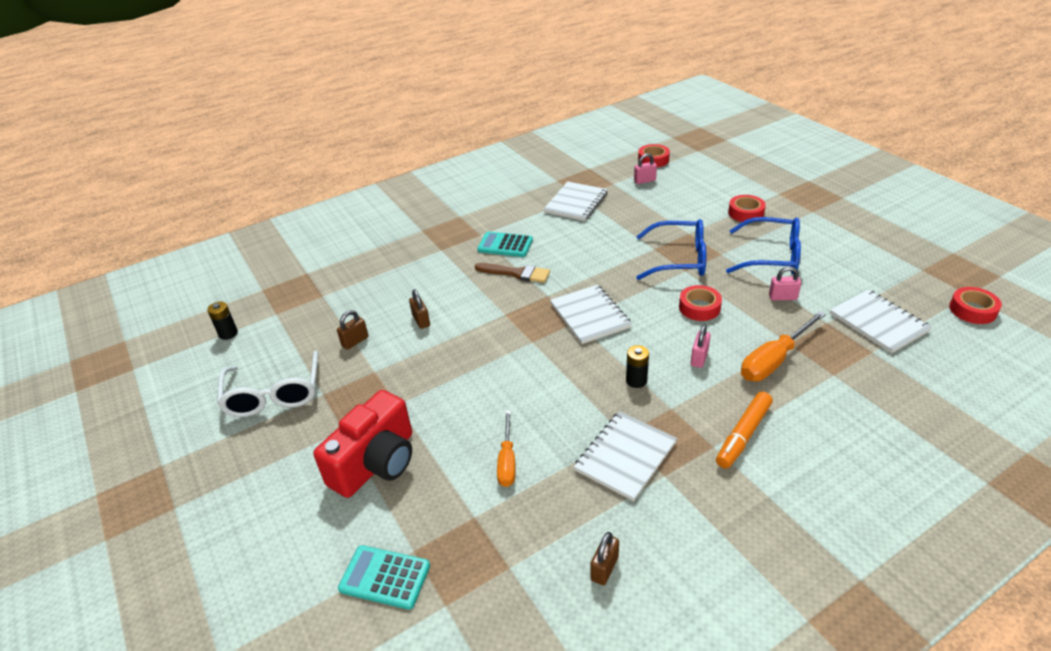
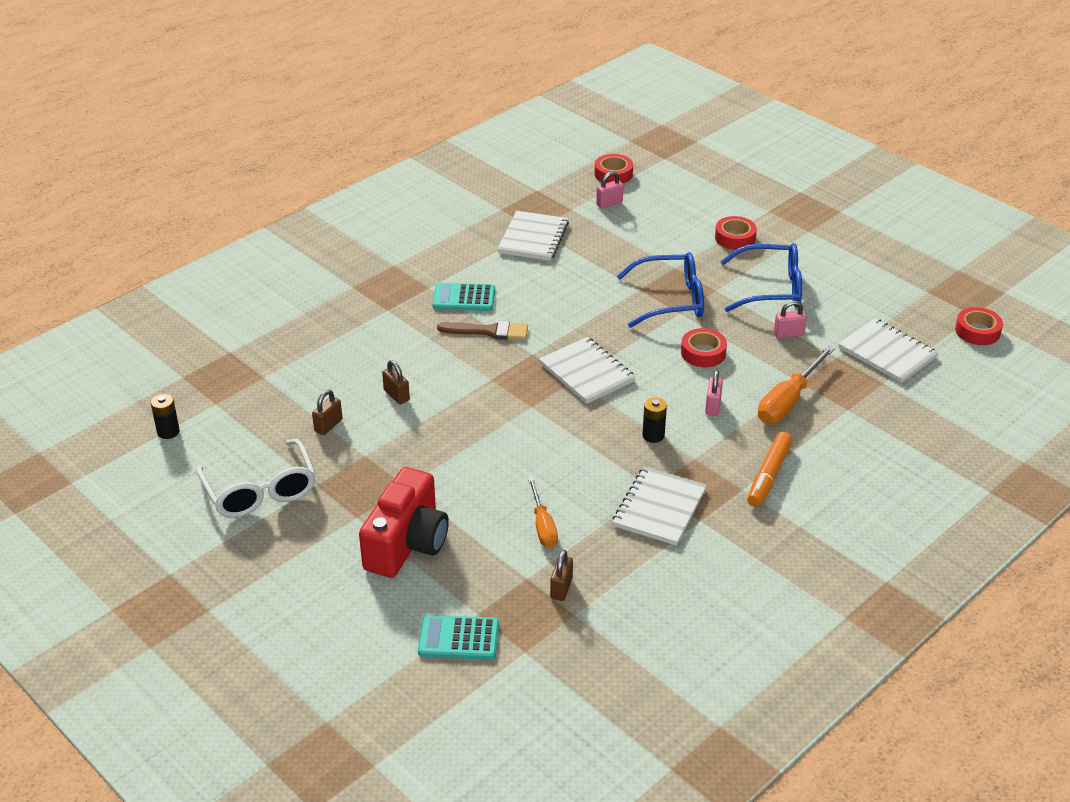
camera: 15 degrees left, 0 degrees up
brown padlock [590,532,619,585] -> brown padlock moved to [550,550,573,601]

